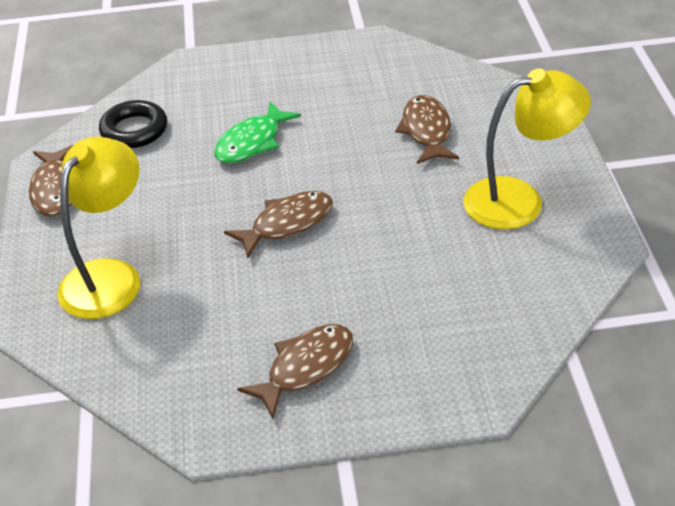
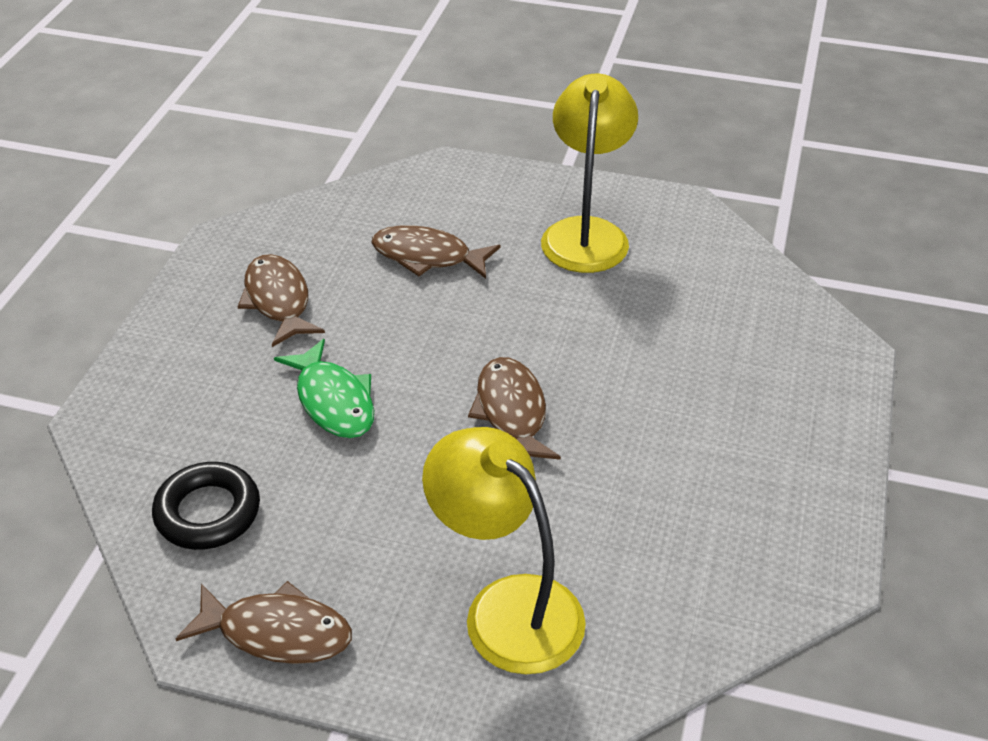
camera: 70 degrees left, 0 degrees up
brown fish [237,324,353,419] -> brown fish moved to [237,254,325,347]

